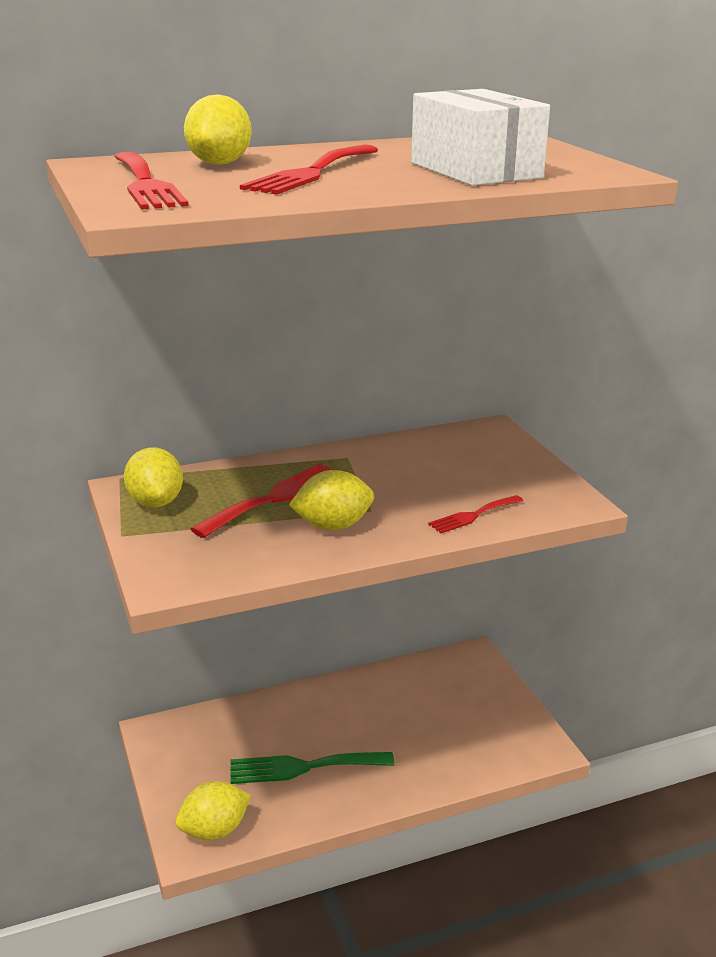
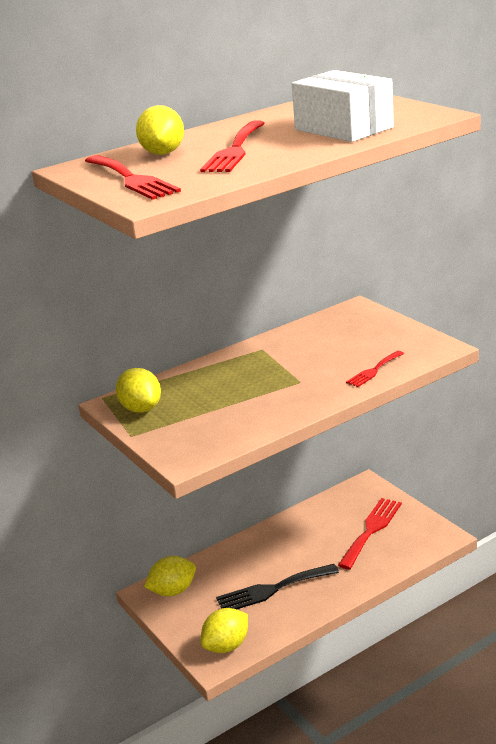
camera: 10 degrees left, 0 degrees up
red fork [191,463,334,538] -> red fork moved to [338,498,402,569]
green fork [231,752,394,784] -> black fork [216,564,339,609]
yellow lemon [289,470,374,530] -> yellow lemon moved to [144,556,196,596]

